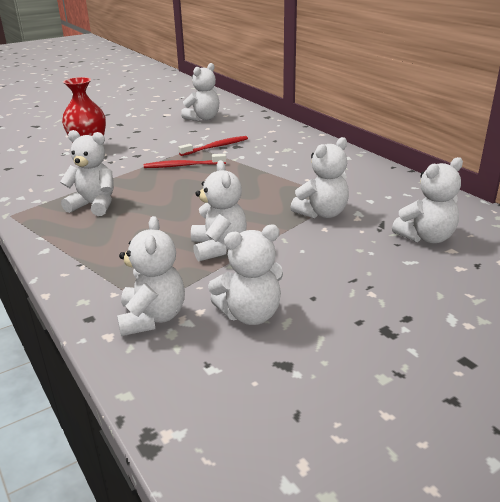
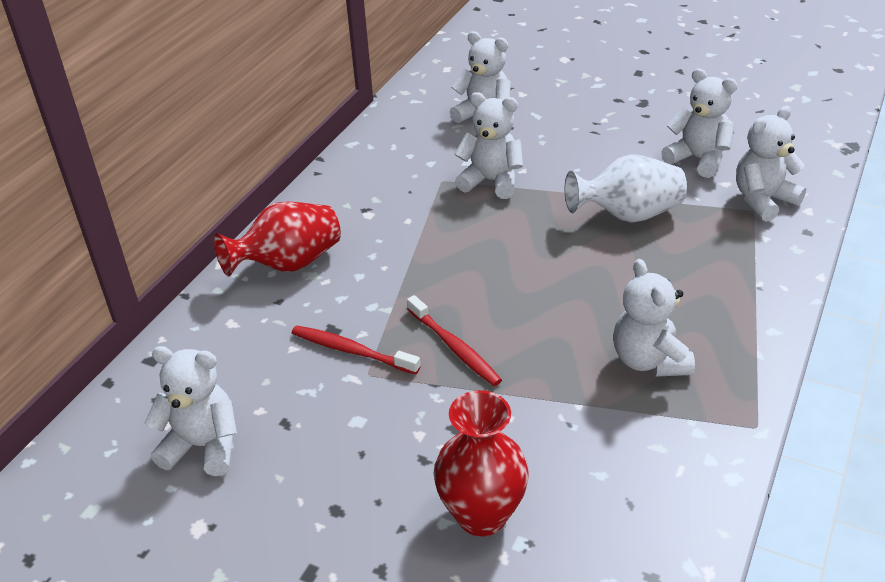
camera: 120 degrees left, 10 degrees up
white teddy bear [191,160,247,262] -> white vase [565,154,687,223]
none -> red vase [214,201,341,277]

